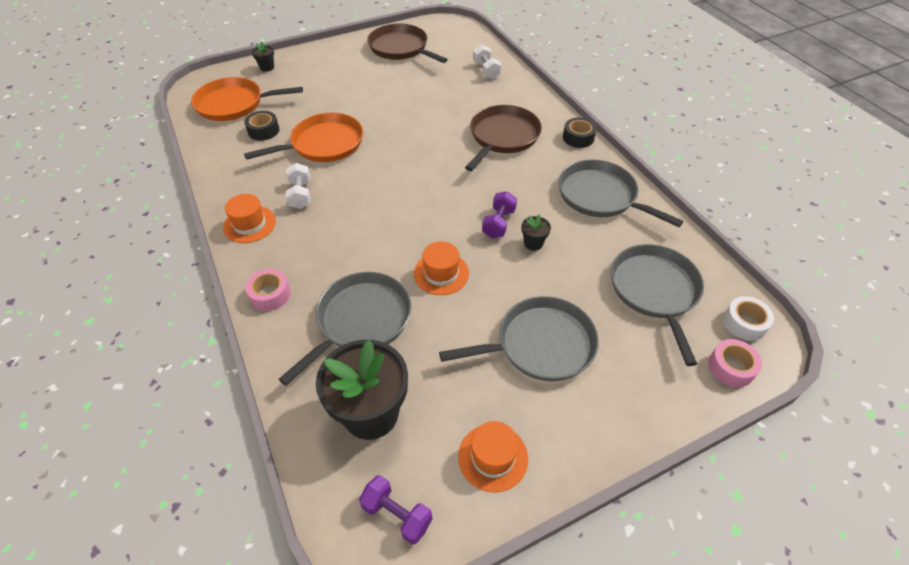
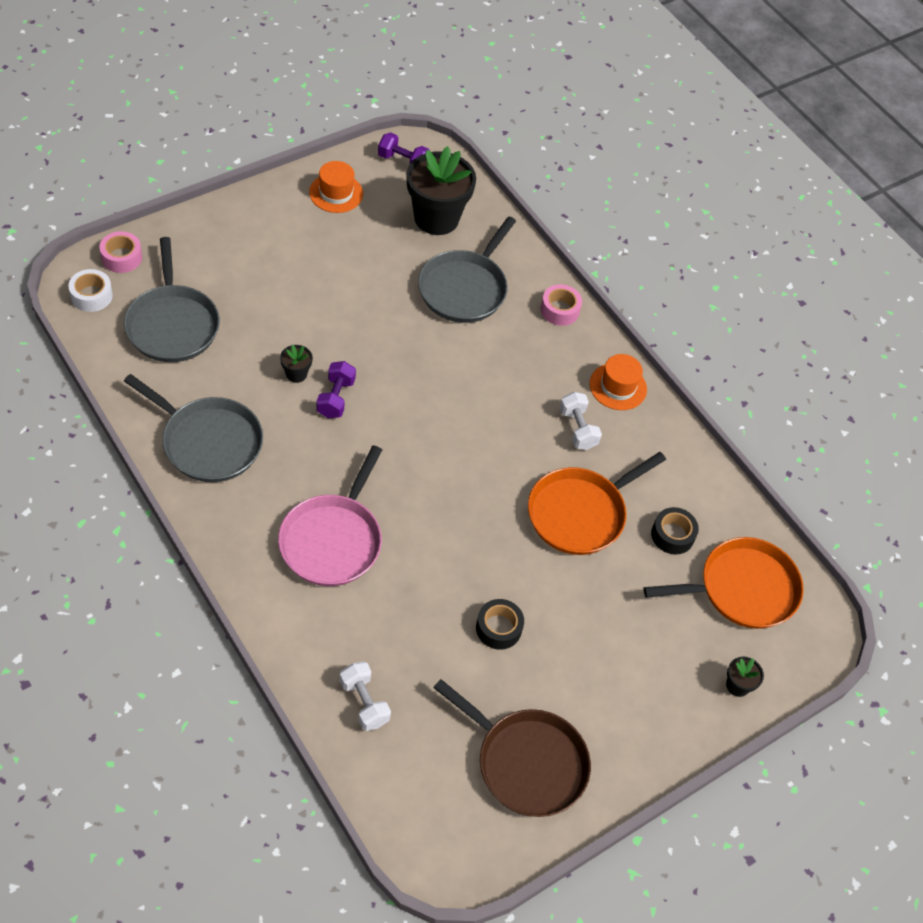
camera: 165 degrees right, 5 degrees up
orange hat [414,241,469,295] -> none
grey pan [439,296,599,381] -> none
brown pan [465,105,542,171] -> pink pan [278,445,382,586]
black tape [563,118,597,148] -> black tape moved to [476,599,524,650]

